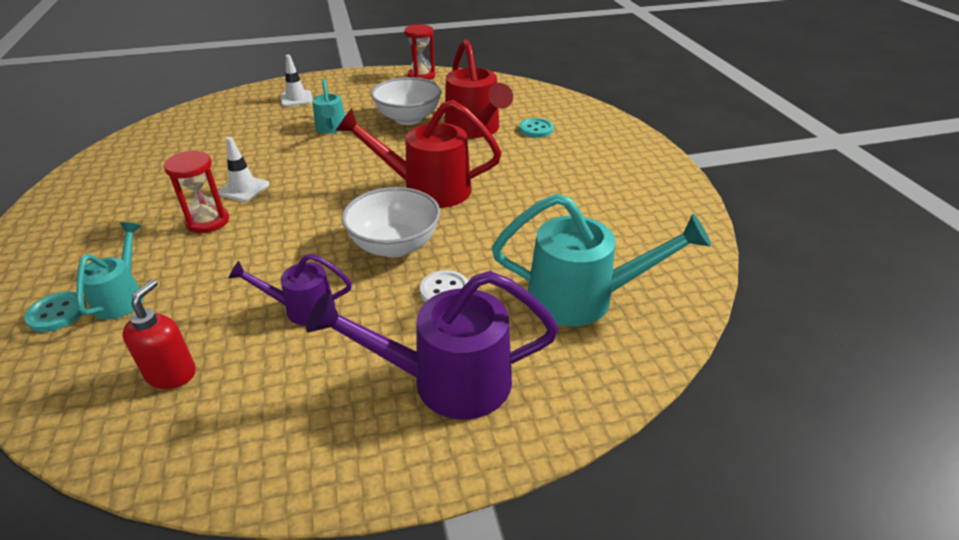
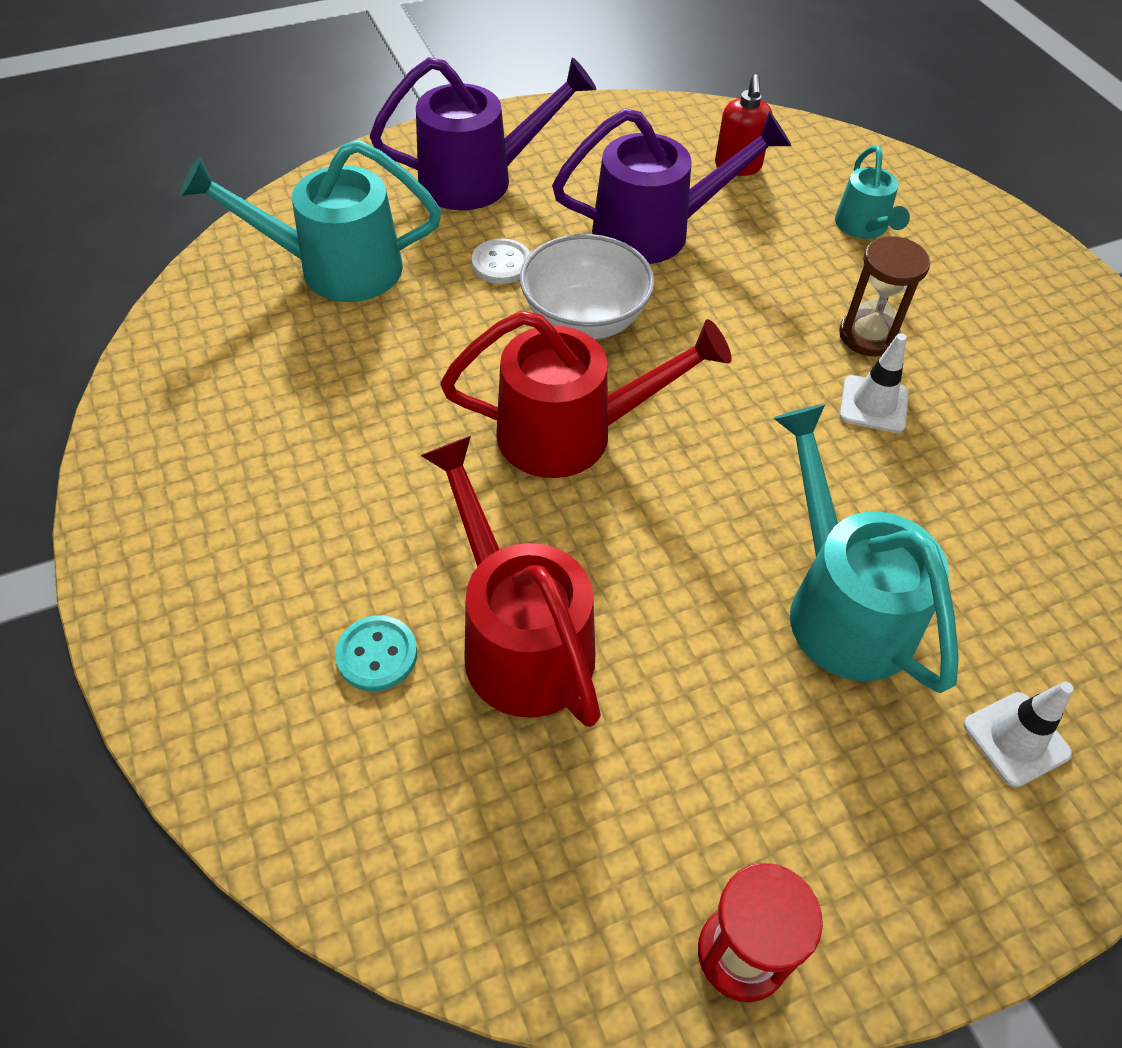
camera: 170 degrees right, 15 degrees up
turquoise button [24,291,86,332] -> none
red hourglass [164,151,229,233] -> brown hourglass [839,236,930,356]
purple watering can [228,254,352,325] -> purple watering can [552,108,791,264], size x1.77
turquoise watering can [312,79,345,133] -> turquoise watering can [773,404,959,693], size x1.77
white bowl [371,77,442,125] -> none

